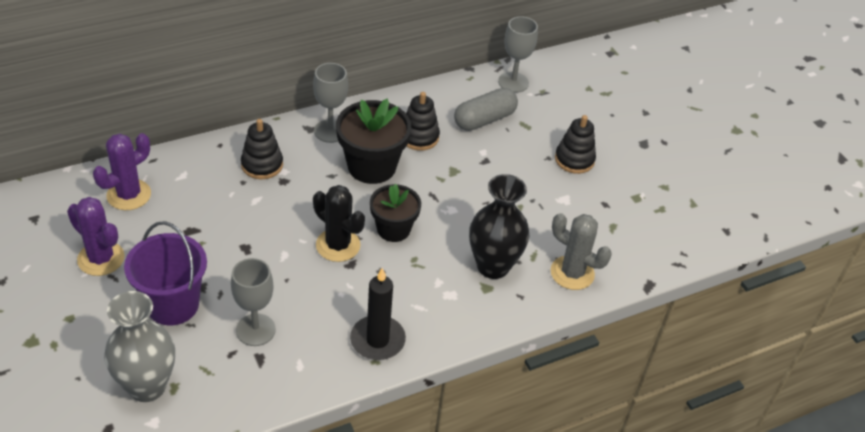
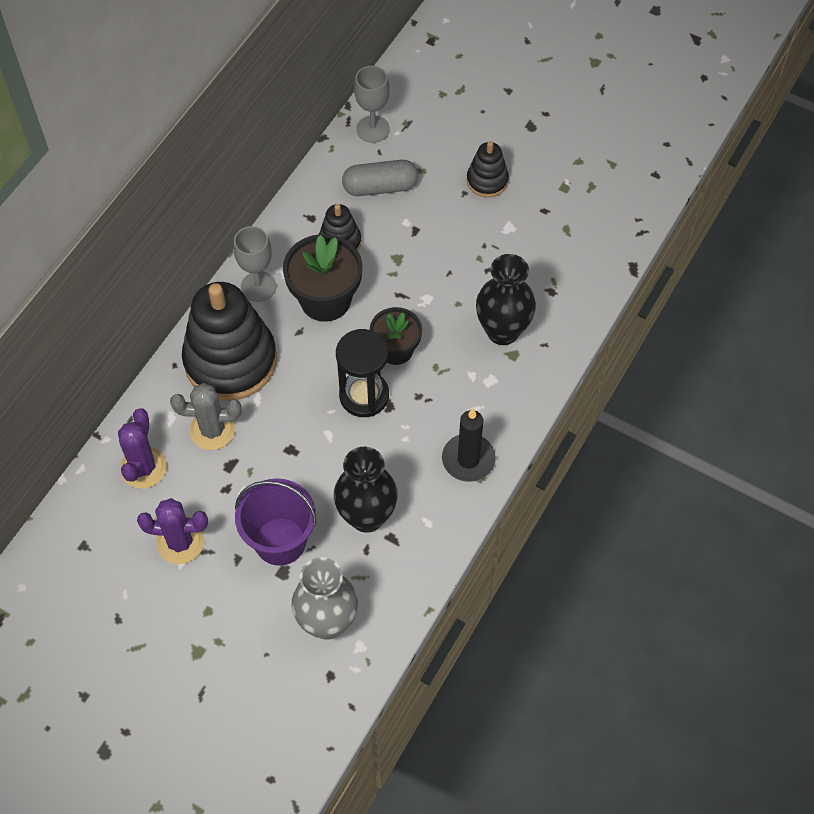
camera: 30 degrees left, 15 degrees up
grey goblet [231,258,276,346] -> black vase [334,447,398,533]
black stacking toy [241,119,283,179] -> black stacking toy [182,282,277,401], size x2.08
black cactus [313,185,365,262] -> black hourglass [336,329,389,417]
grey capsule [454,88,518,131] -> grey capsule turned 60 degrees clockwise [342,160,418,196]
grey cactus [551,213,612,290] -> grey cactus moved to [170,383,242,450]

